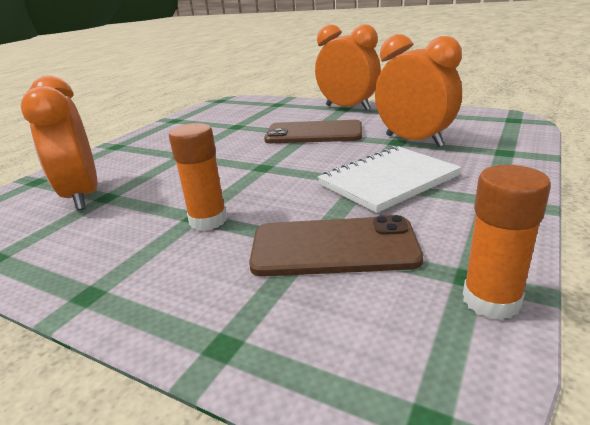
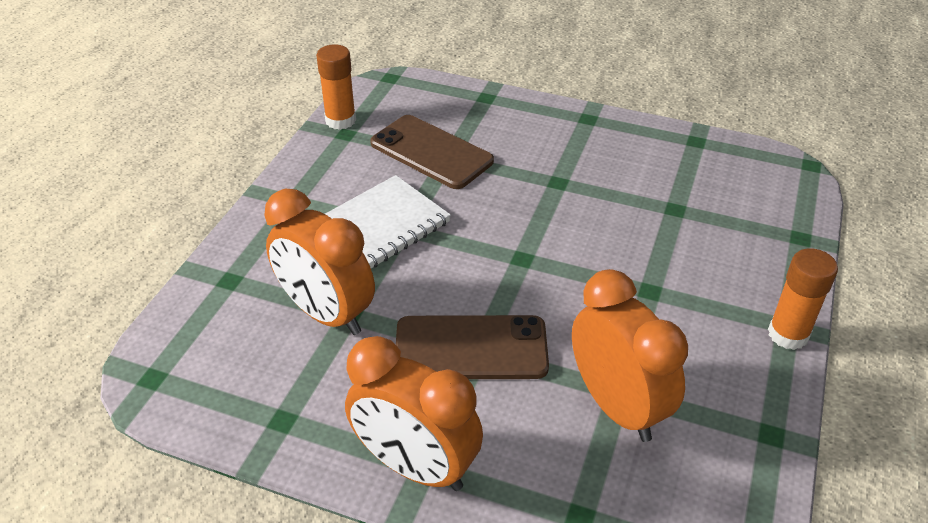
camera: 170 degrees right, 15 degrees up
orange clock [20,75,97,210] -> orange clock moved to [572,269,688,442]
orange glue stick [169,123,227,231] -> orange glue stick moved to [768,248,838,350]
brown phone [249,215,423,277] -> brown phone turned 45 degrees clockwise [370,115,494,189]

